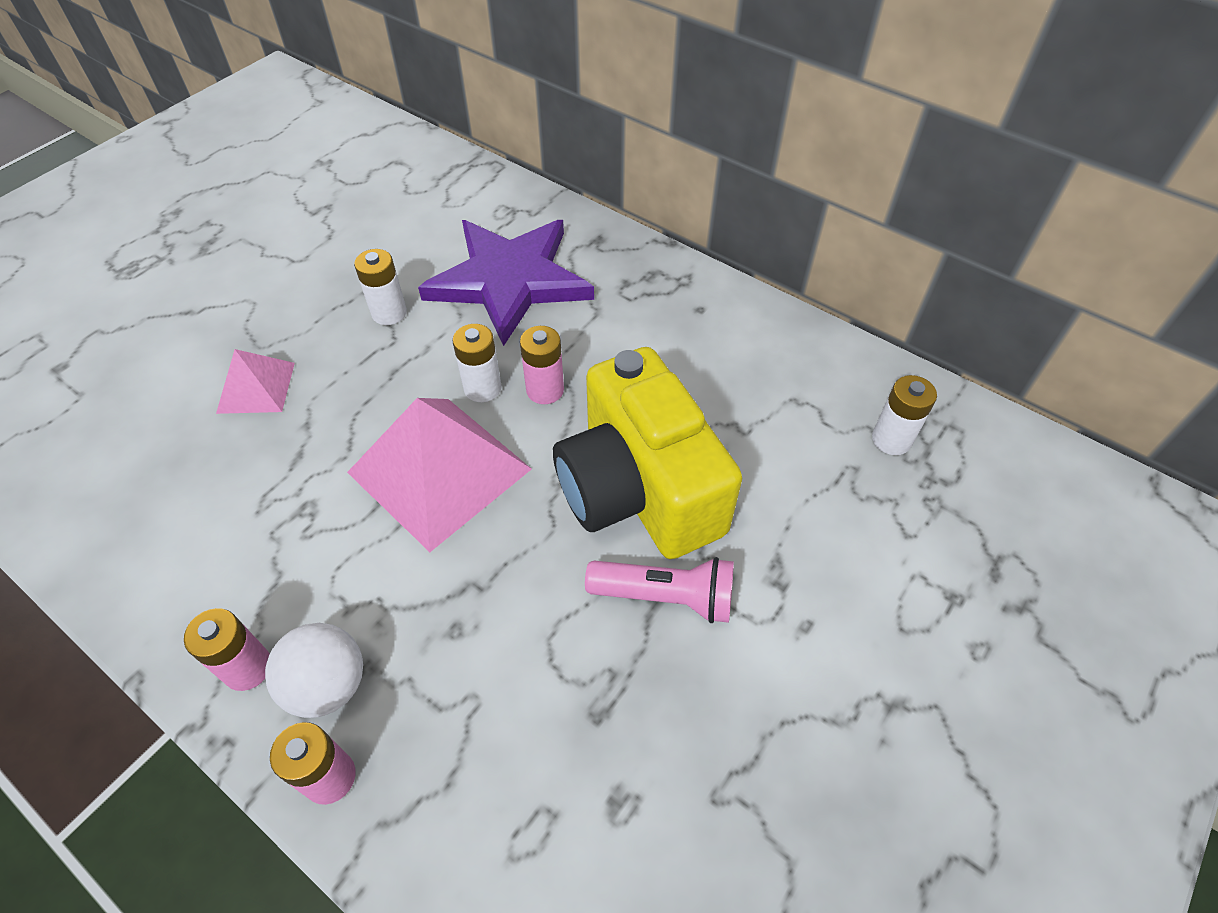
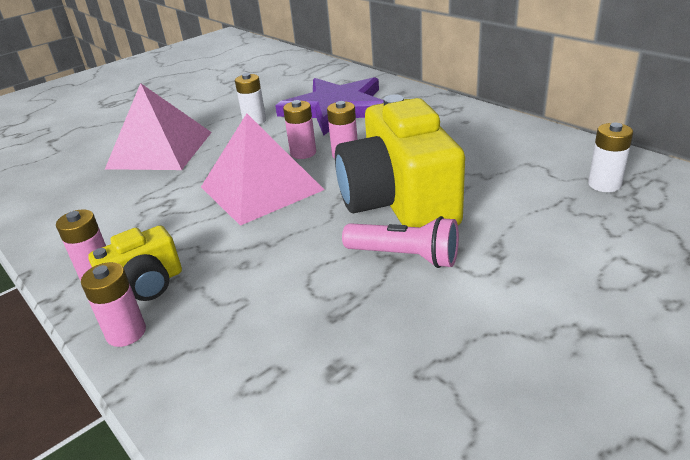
camera: 15 degrees right, 20 degrees down
pink pyramid [216,349,295,414] -> pink pyramid [105,83,212,170], size x1.89
white ball [265,623,363,718] -> yellow camera [88,225,182,301]
white battery [453,324,502,402] -> pink battery [283,100,316,159]

